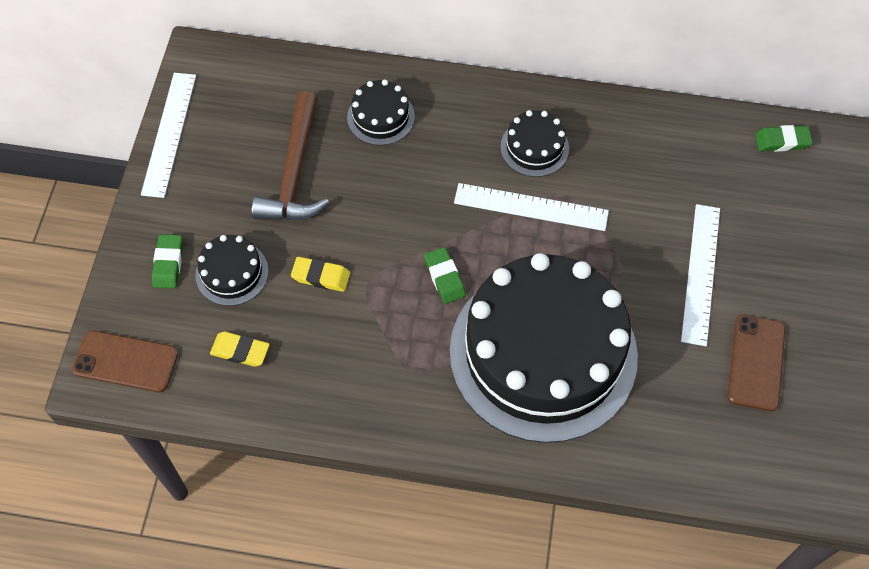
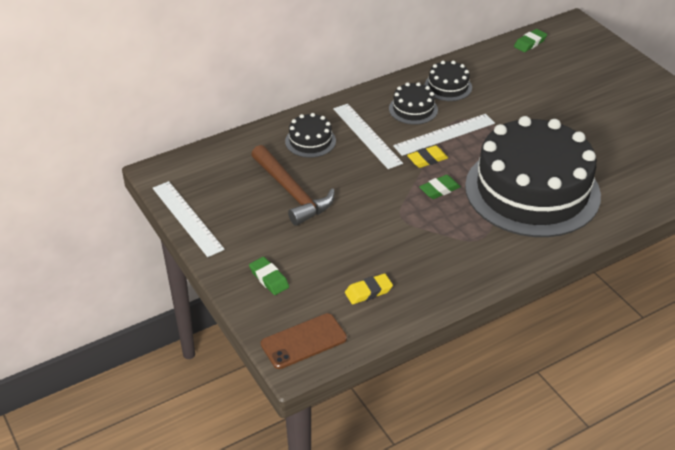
camera: 40 degrees left, 20 degrees down
black cake [195,235,268,306] -> black cake moved to [424,61,472,101]
yellow eraser [291,257,350,292] -> yellow eraser moved to [407,145,448,168]
green eraser [424,247,466,304] -> green eraser turned 60 degrees counterclockwise [419,175,461,199]
white ruler [681,204,720,346] -> white ruler moved to [333,104,403,169]
brown phone [728,314,785,411] -> none

